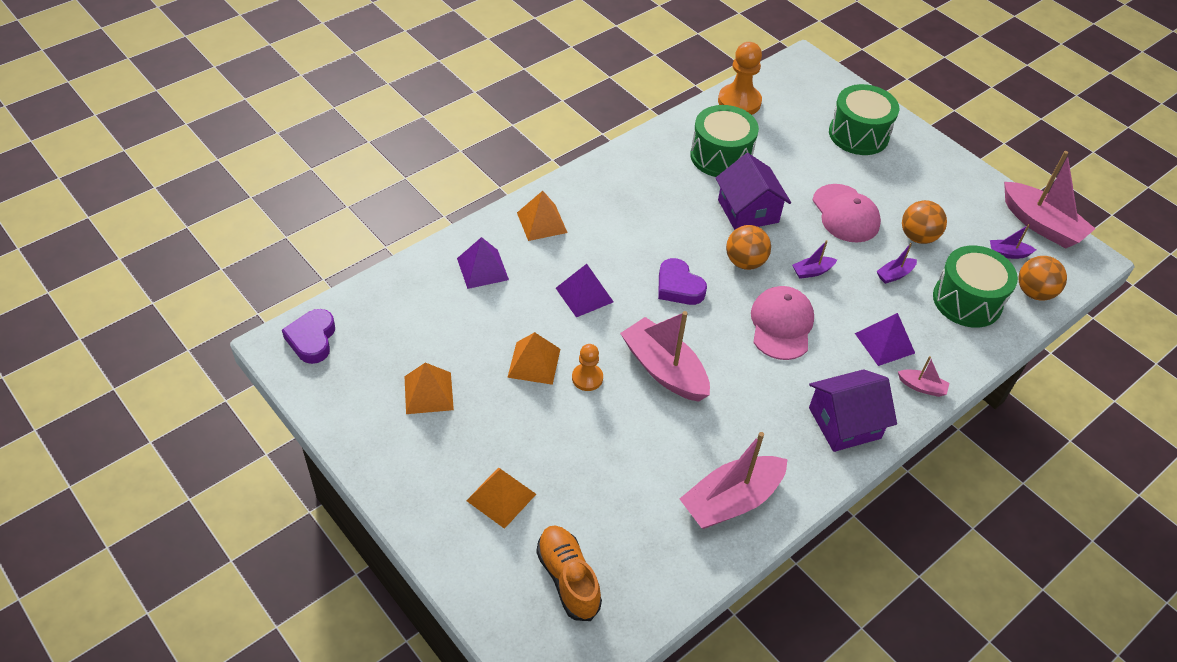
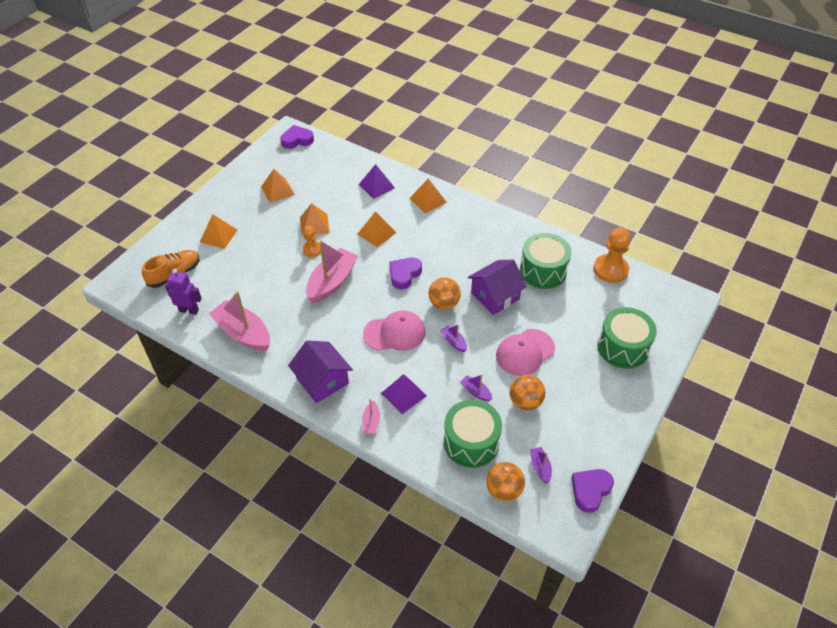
camera: 75 degrees right, 0 degrees up
purple pyramid [556,264,613,317] -> orange pyramid [358,211,396,247]
pink boat [1004,151,1096,249] -> purple heart [571,469,614,513]
none -> purple robot [165,269,202,315]

